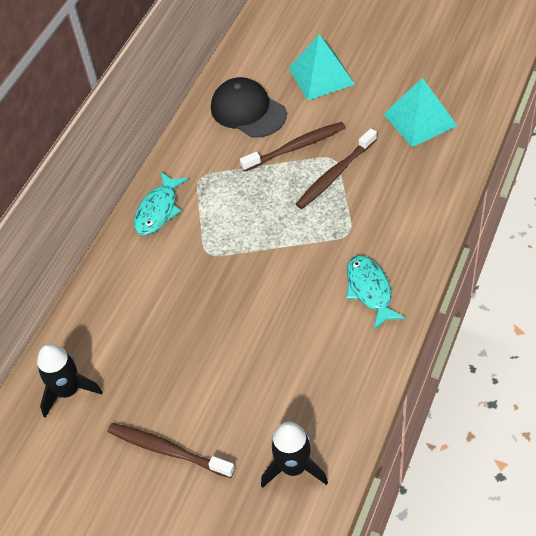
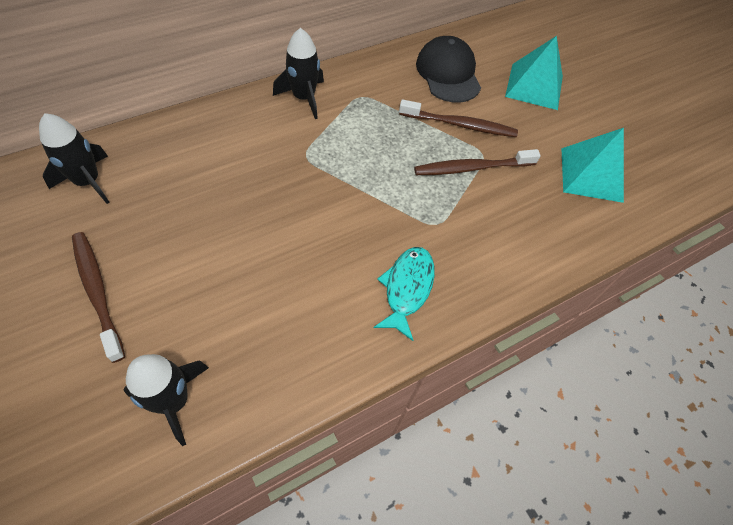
camera: 25 degrees right, 5 degrees up
turquoise fish [134,172,188,235] -> black rocket [273,28,324,119]

